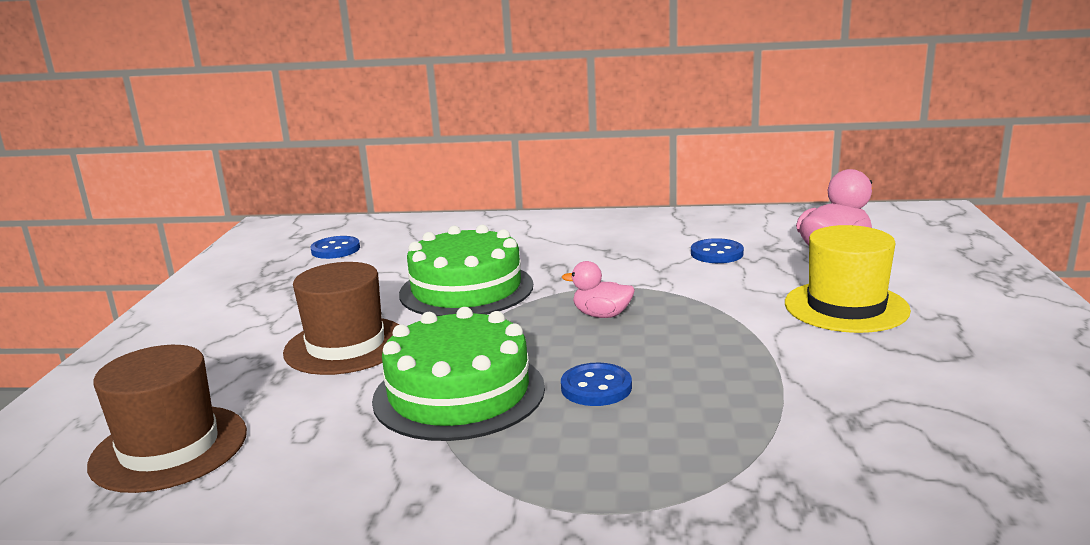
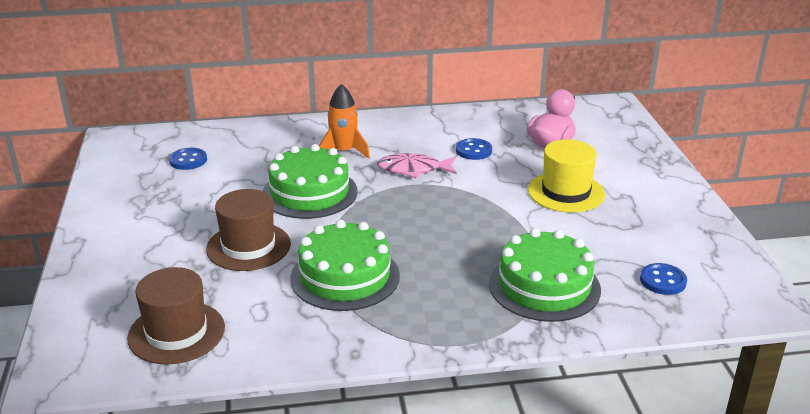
camera: 15 degrees left, 10 degrees up
blue button [561,363,632,406] -> blue button moved to [640,263,687,295]
pink duck [562,261,635,318] -> none
none -> orange rocket [319,84,370,159]
none -> pink fish [377,153,457,178]
none -> green cake [489,229,601,322]

